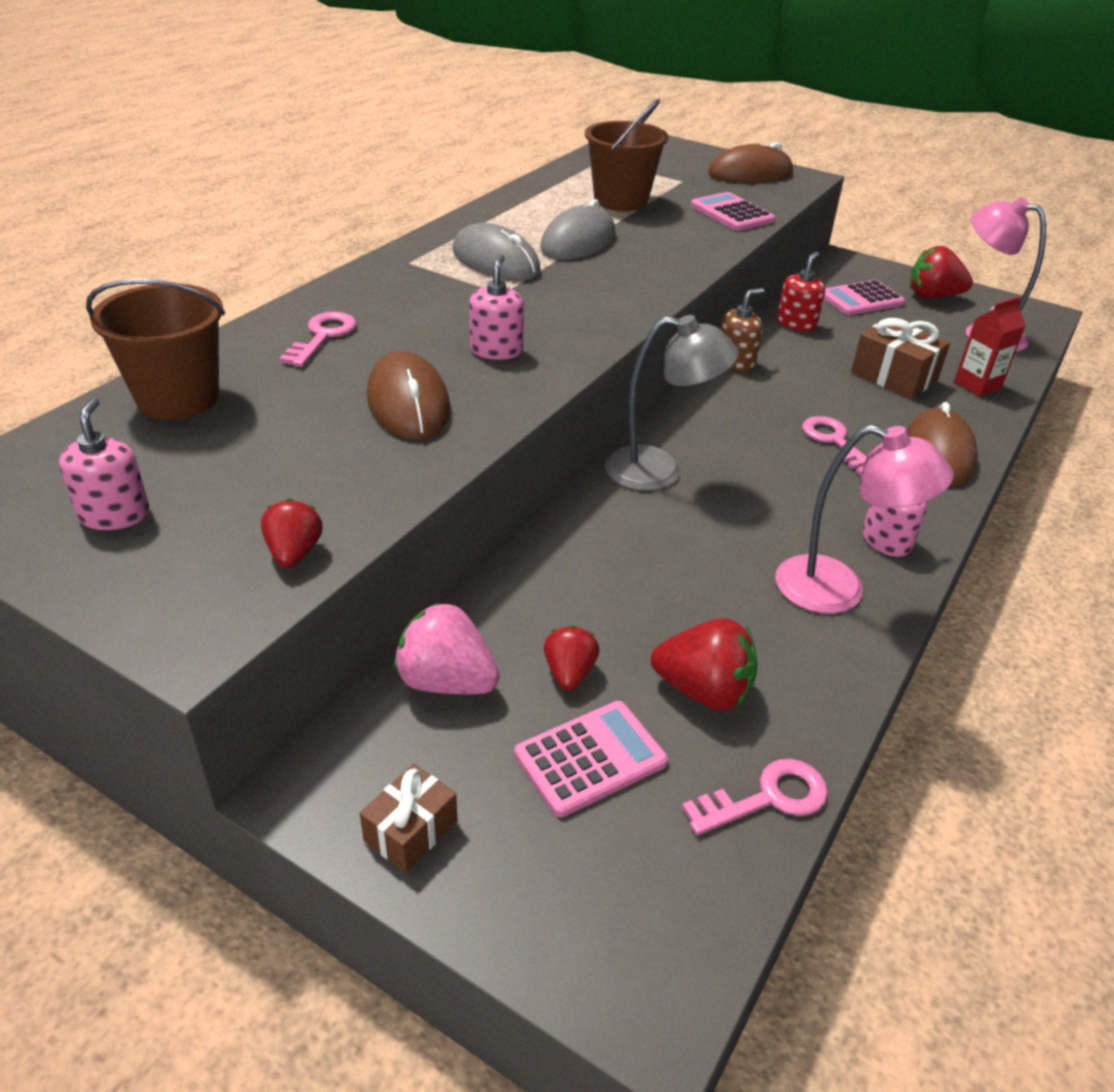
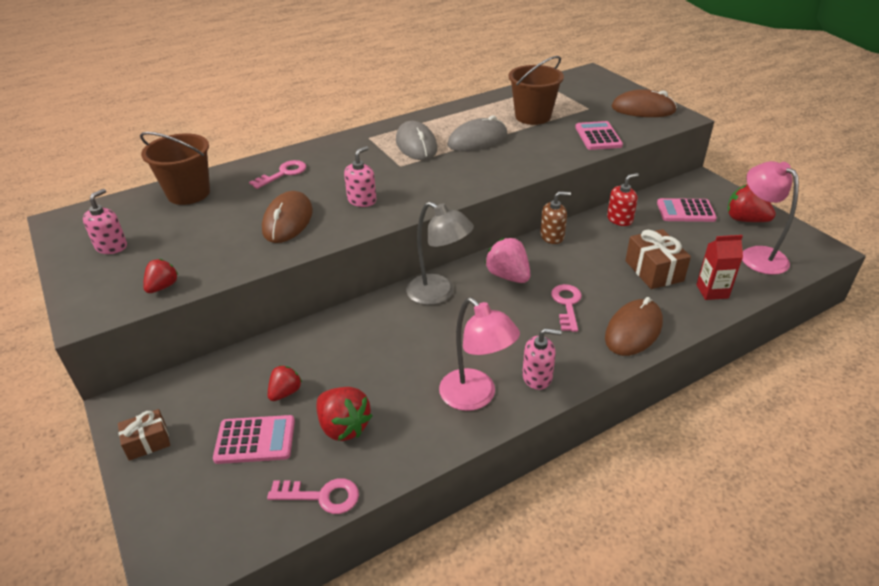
camera: 30 degrees right, 0 degrees up
pink strawberry [394,602,500,695] -> pink strawberry moved to [485,238,530,283]

